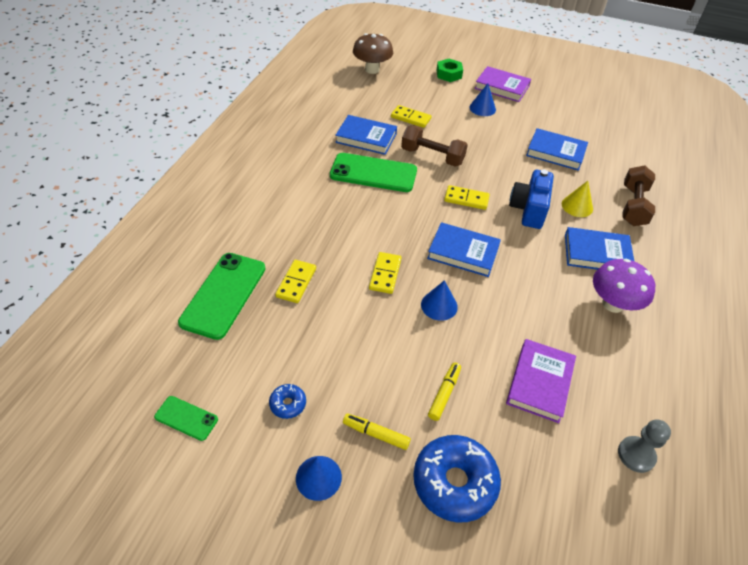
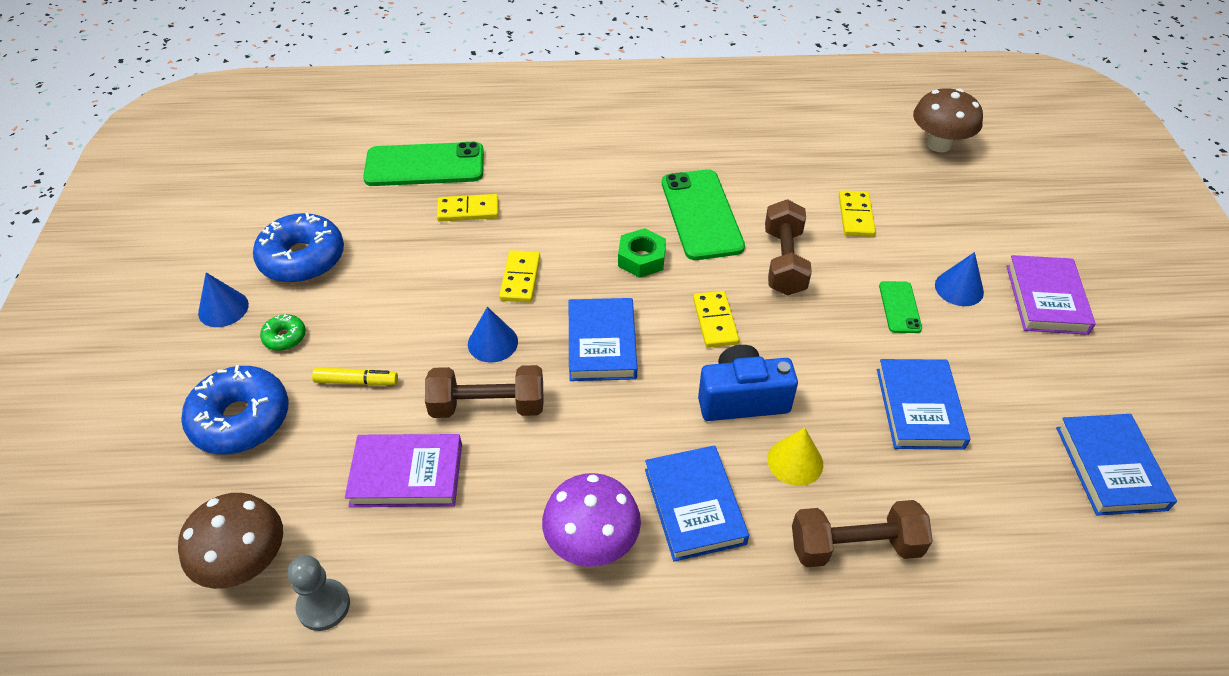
camera: 70 degrees right, 0 degrees up
green phone [154,396,218,441] -> green phone moved to [879,281,922,333]
blue donut [269,384,306,419] -> blue donut [253,213,344,283], size x2.15
blue book [335,115,397,155] -> blue book moved to [1056,414,1177,516]
yellow marker [343,414,411,450] -> green donut [260,314,306,351]
yellow domino [369,252,401,294] -> yellow domino turned 75 degrees counterclockwise [499,250,540,302]
green nut [436,59,463,82] -> green nut moved to [618,228,666,278]
none -> brown mushroom [178,493,283,589]
none -> brown dumbbell [425,365,543,418]

